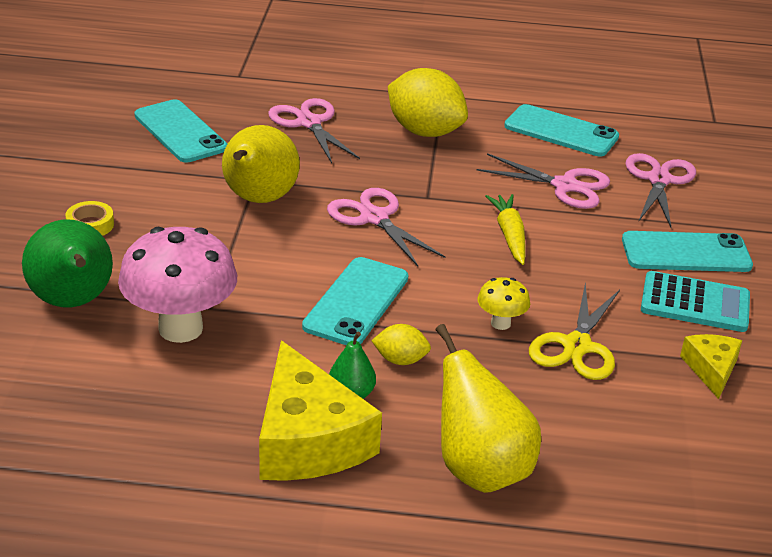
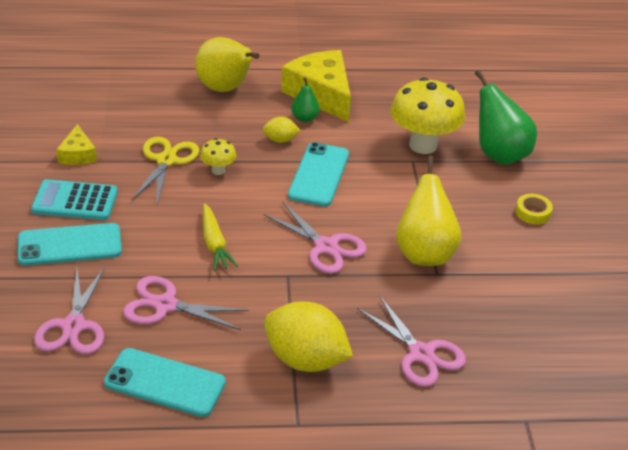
camera: 170 degrees right, 5 degrees up
pink mushroom [118,227,237,343] -> yellow mushroom [390,77,466,154]
turquoise phone [134,99,227,163] -> none

